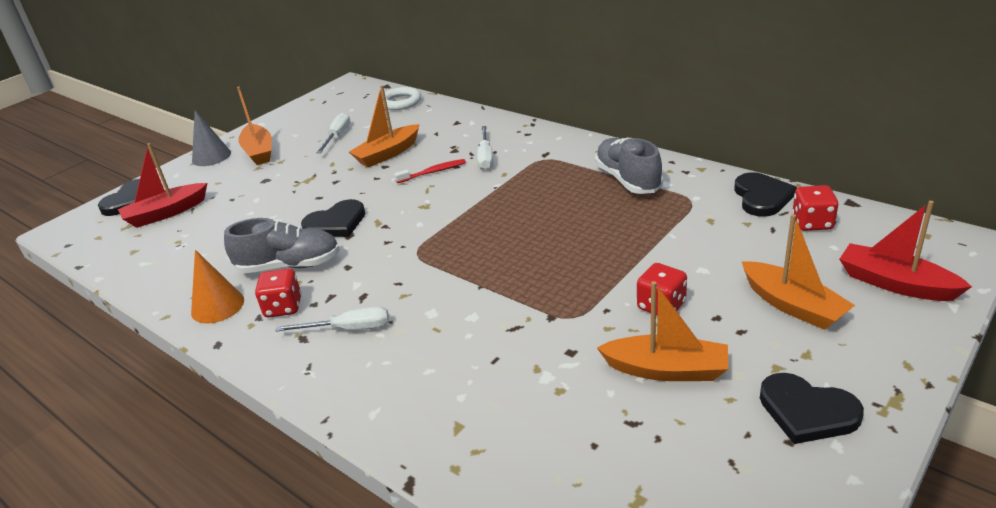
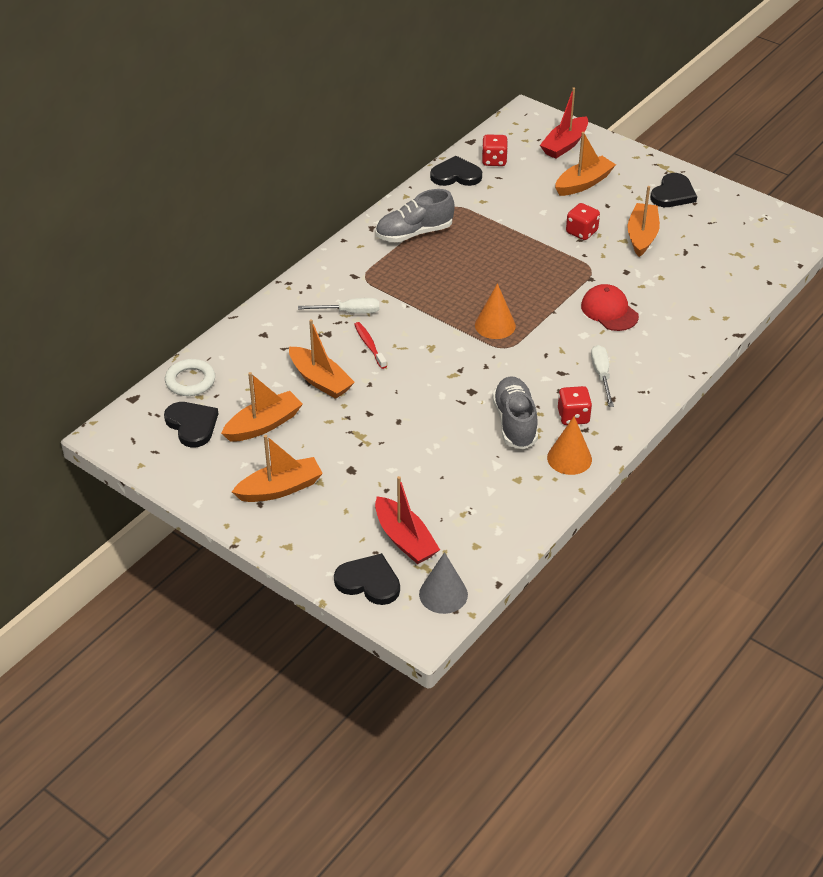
camera: 95 degrees left, 10 degrees up
grey cone [192,110,231,166] -> grey cone moved to [419,552,468,614]
black heart [301,199,365,237] -> black heart moved to [164,402,218,447]
white screwdriver [316,113,350,153] -> orange boat [221,372,303,442]
none -> orange cone [475,283,516,339]
none -> red cap [581,284,639,331]

